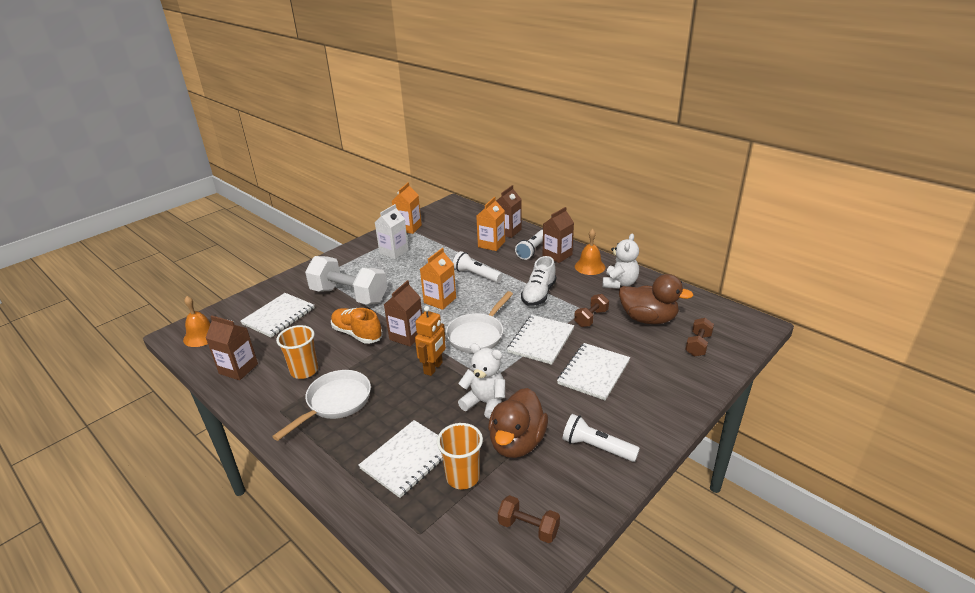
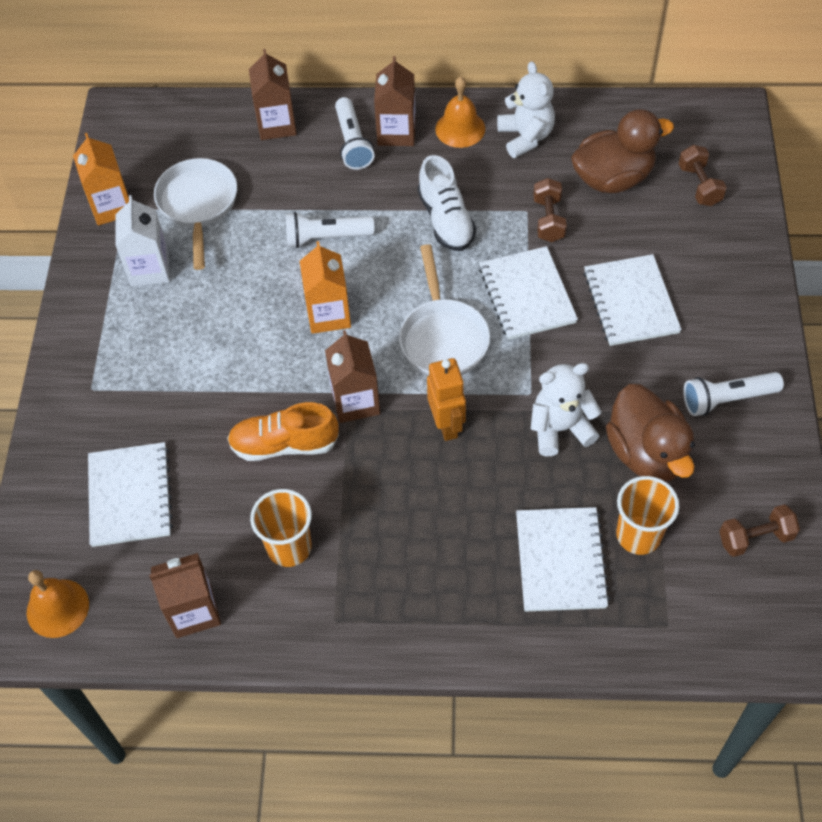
camera: 40 degrees left, 25 degrees up
white pan [272,370,371,441] -> white pan moved to [154,158,237,270]
white dumbbell [305,256,387,305] -> none
orange carton [476,197,505,251] -> none

